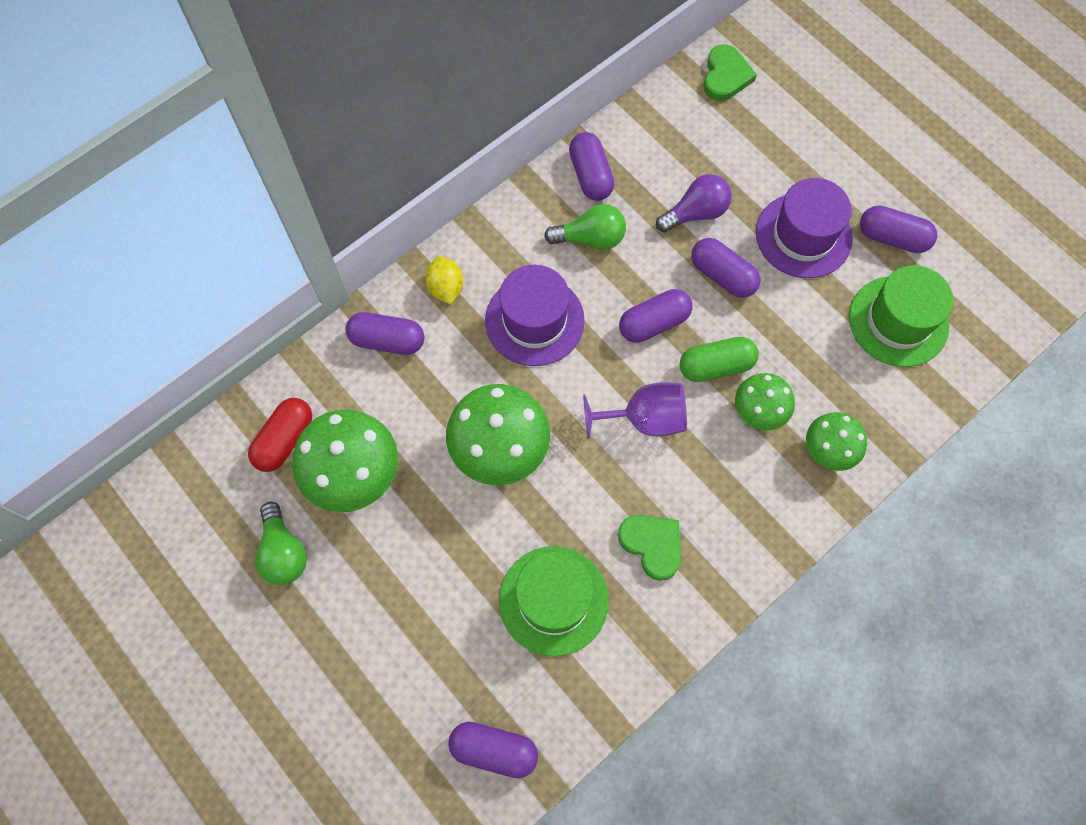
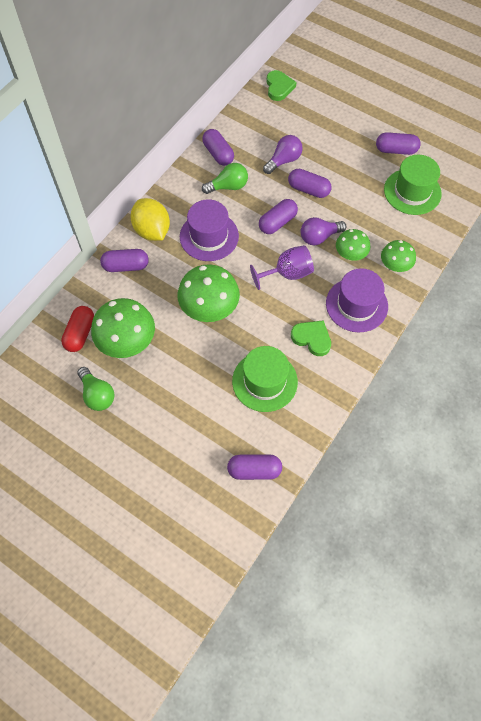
camera: 15 degrees left, 5 degrees down
yellow lemon [425,256,463,304] -> yellow lemon [131,198,170,241], size x1.66
green capsule [680,337,759,382] -> purple light bulb [300,217,347,245]
purple hat [756,178,853,278] -> purple hat moved to [326,268,388,332]

